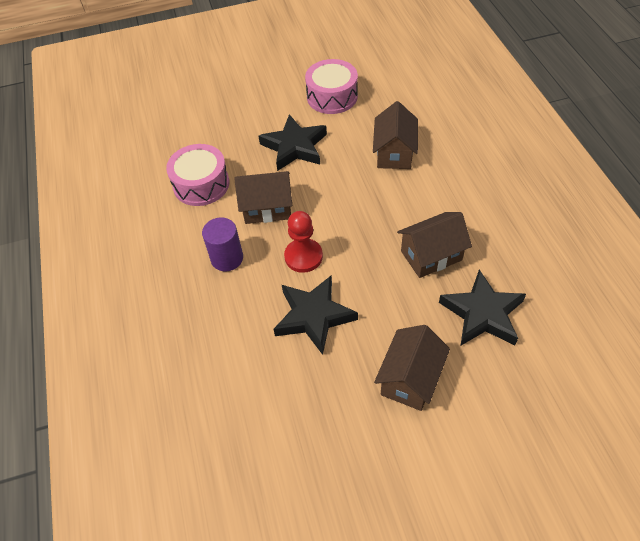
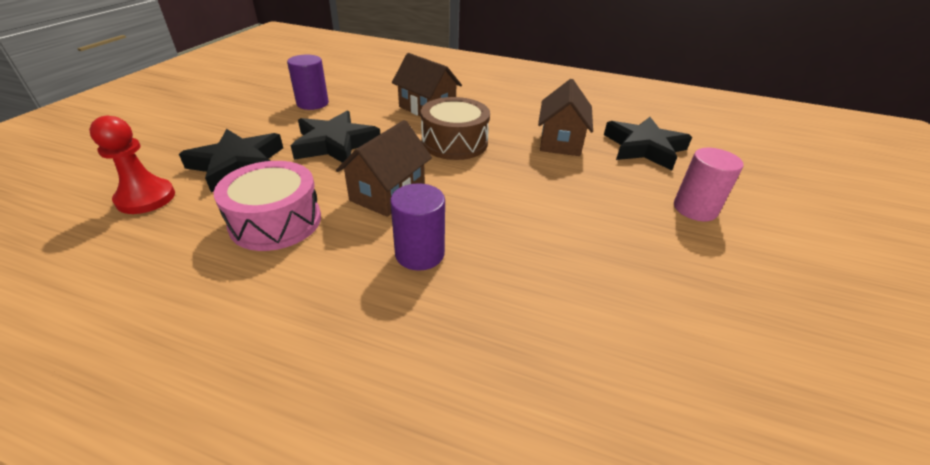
camera: 60 degrees left, 15 degrees down
black star [273,275,358,355] -> black star moved to [179,129,283,193]
red pawn [284,211,323,273] -> red pawn moved to [89,116,175,214]
pink drum [305,59,358,114] -> purple cylinder [287,55,329,110]
brown house [374,325,450,411] -> pink cylinder [674,148,744,221]
none -> brown drum [421,97,490,160]

